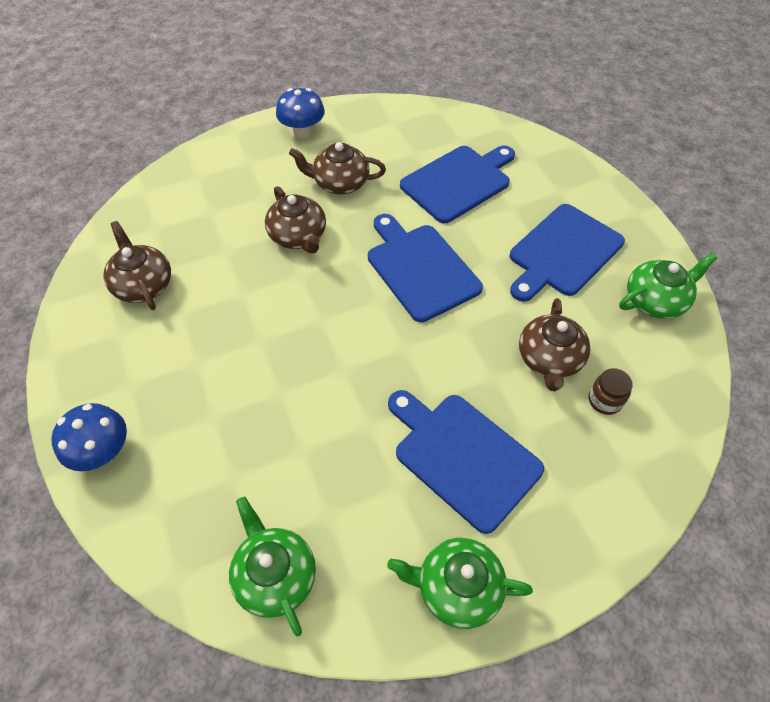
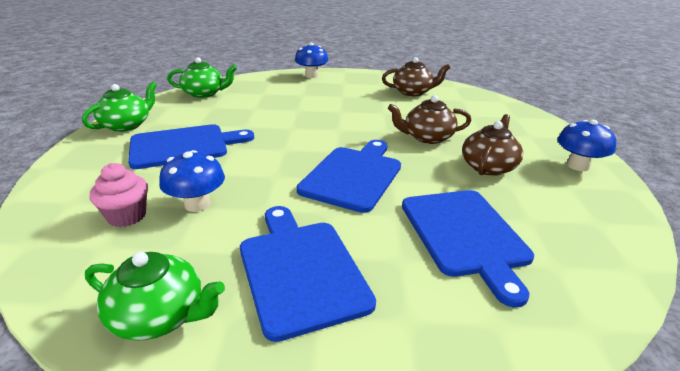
camera: 115 degrees right, 25 degrees down
blue cutting board [368,214,483,322] -> blue cutting board turned 60 degrees counterclockwise [296,140,401,213]
brown teapot [519,298,591,391] -> blue mushroom [159,150,225,212]
brown jar [589,368,633,415] -> pink cupcake [90,163,148,227]
green teapot [619,253,717,319] -> green teapot turned 75 degrees counterclockwise [85,252,225,341]

